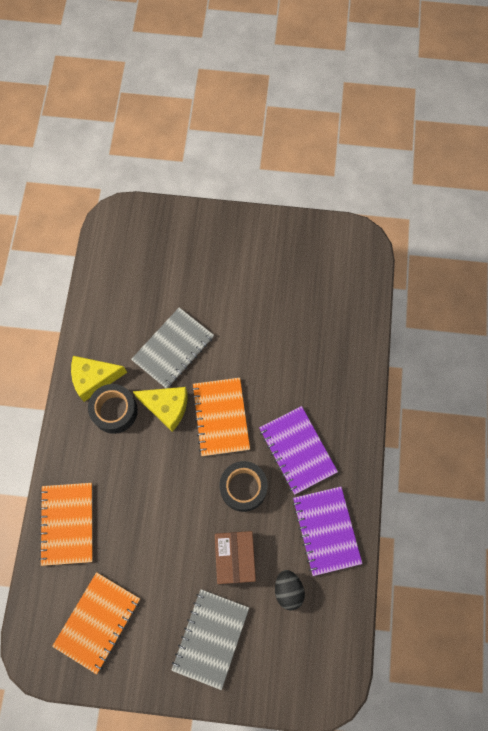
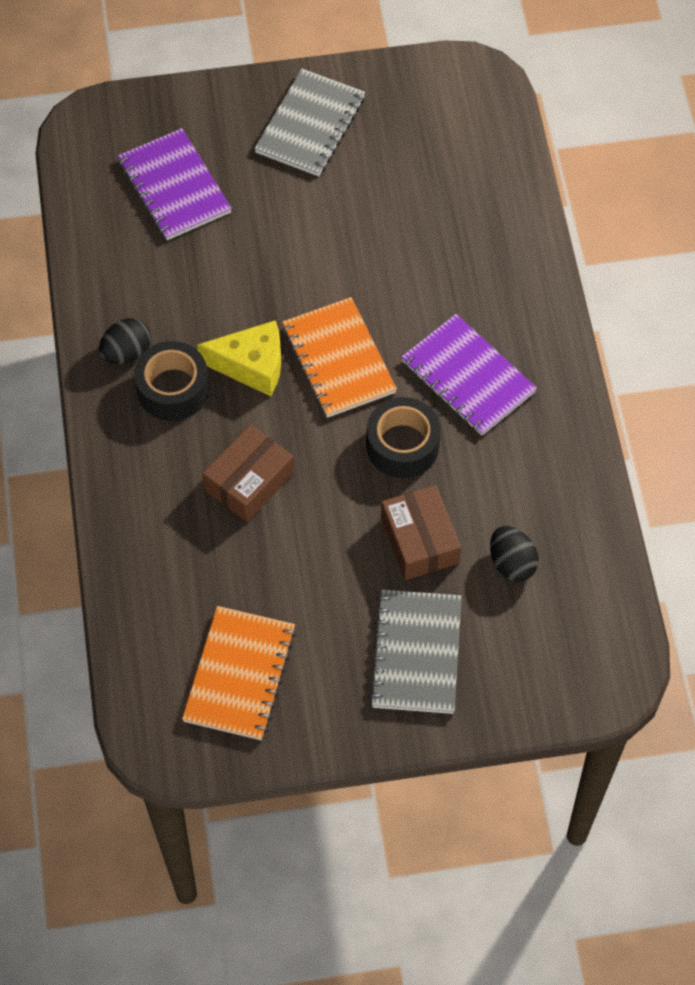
camera: 15 degrees left, 10 degrees down
orange notebook [39,483,93,566] -> none
yellow cheese [71,356,127,402] -> black egg [99,318,151,364]
grey notebook [131,307,214,388] -> grey notebook moved to [254,68,365,176]
purple notebook [292,487,362,576] -> purple notebook moved to [118,128,232,240]
none -> brown box [202,424,294,522]

